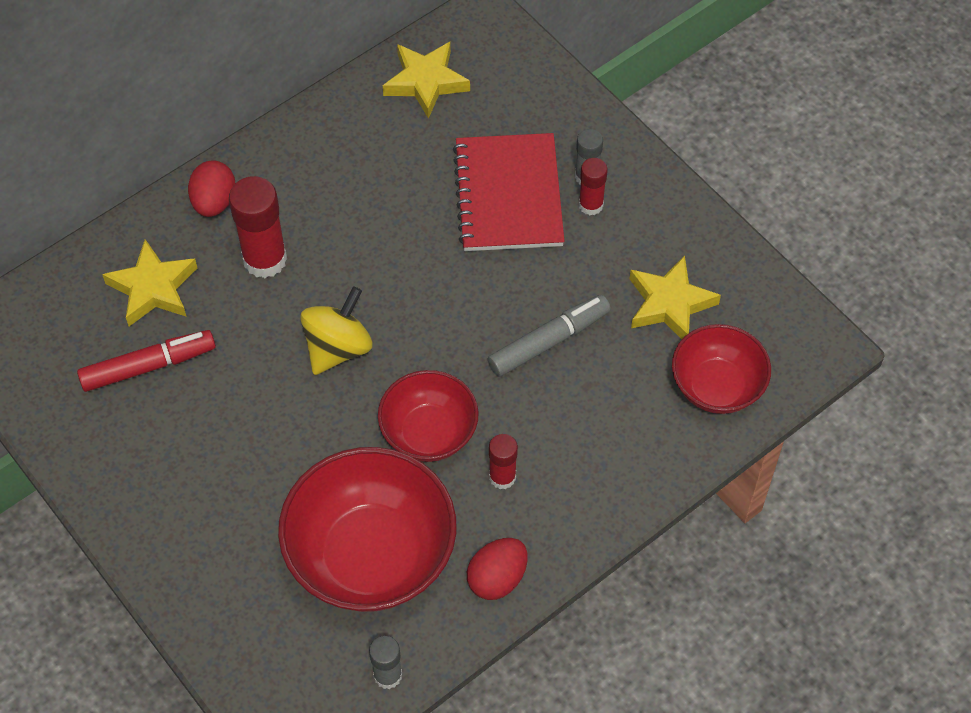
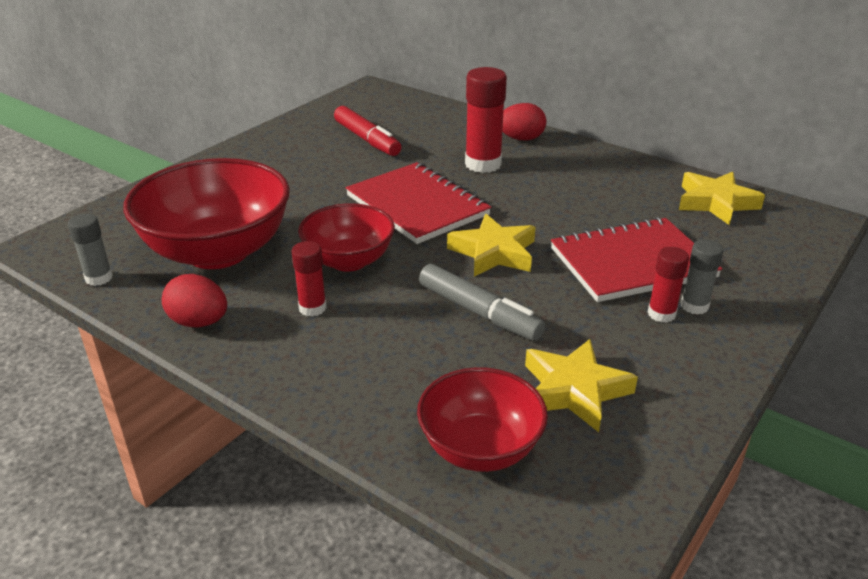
camera: 75 degrees right, 25 degrees down
yellow star [102,239,197,326] -> yellow star moved to [447,214,536,277]
yellow spinning top [300,286,372,375] -> red notebook [346,162,491,244]

